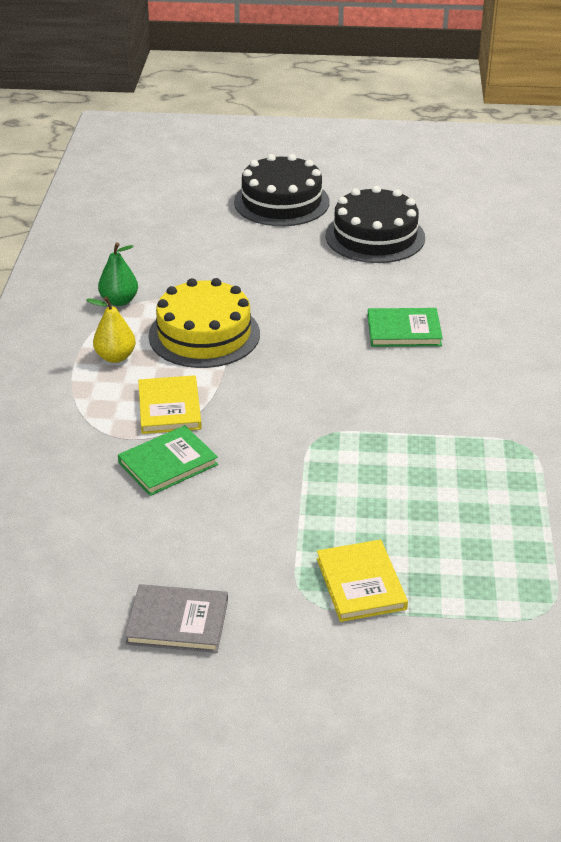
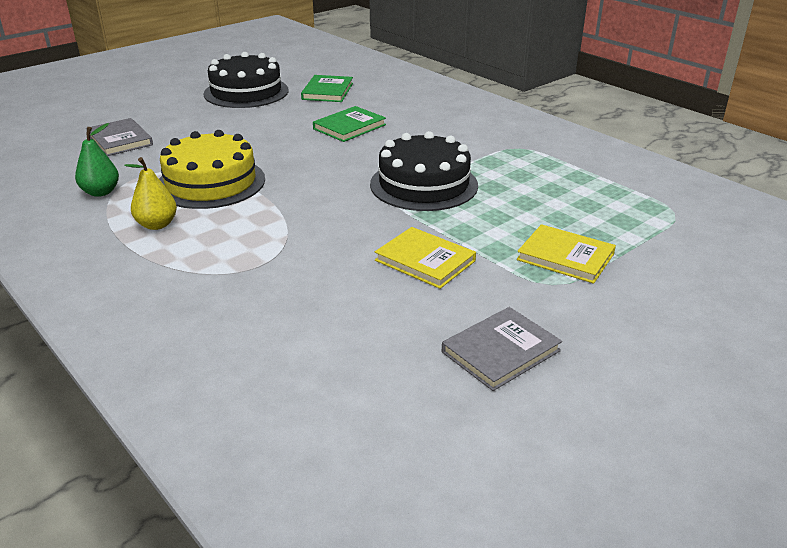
camera: 45 degrees left, 5 degrees down
green book [118,425,218,496] -> green book moved to [301,75,353,102]
yellow book [138,375,202,434] -> yellow book moved to [375,227,476,289]
black cake [234,154,330,226] -> black cake moved to [370,131,478,211]
none -> grey book [86,118,153,156]

